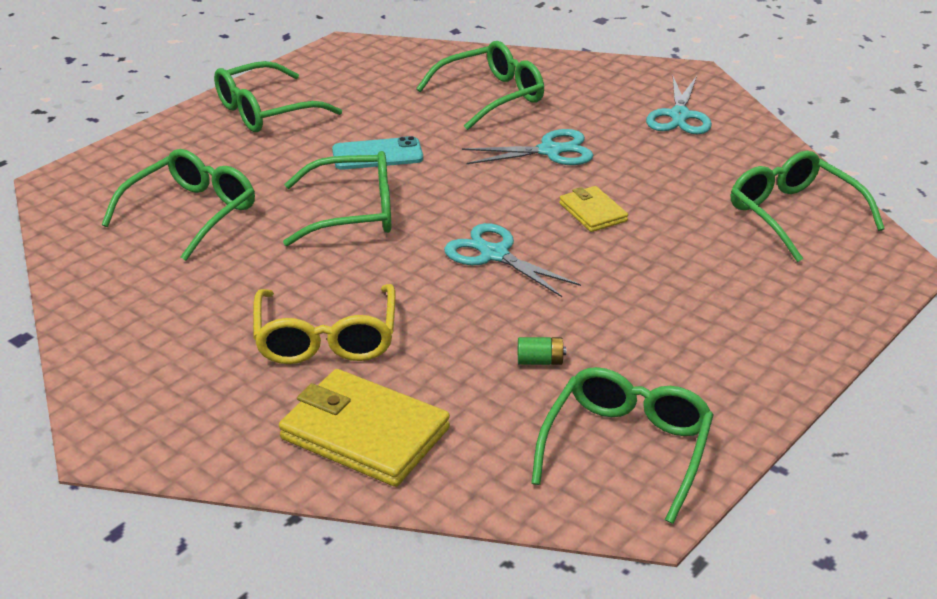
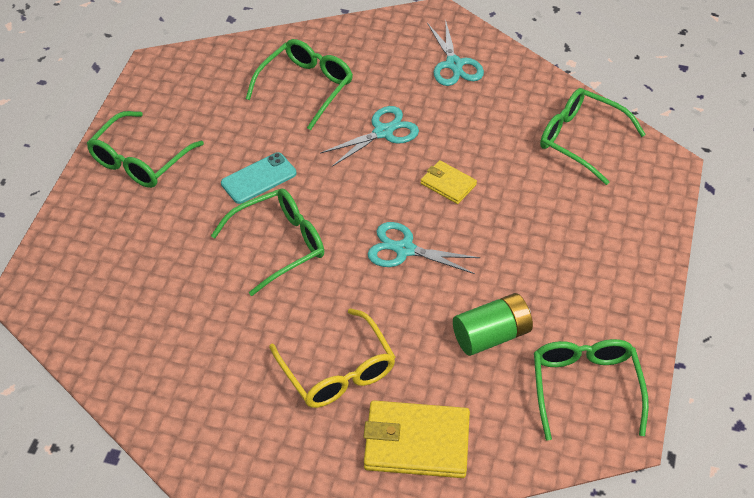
camera: 25 degrees left, 15 degrees up
green glasses [102,149,255,261] -> none
green battery [518,337,566,365] -> green battery [453,293,533,356], size x2.15

